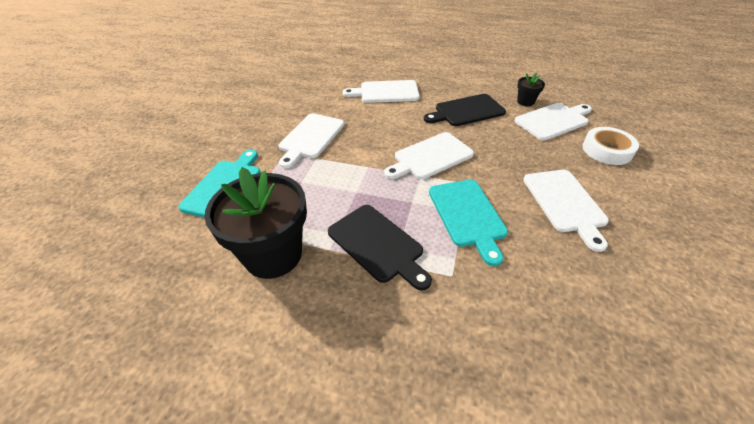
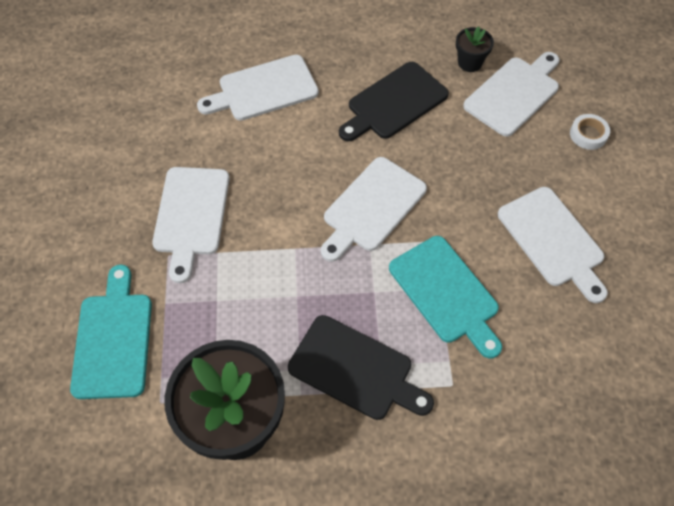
camera: 20 degrees left, 15 degrees up
white tape [583,127,639,165] -> white tape [570,114,610,150], size x0.60

